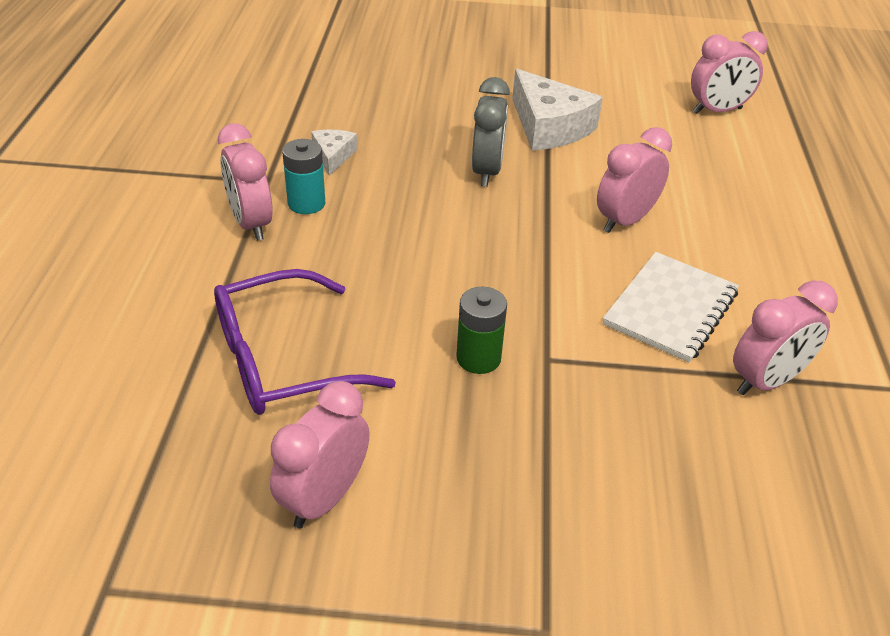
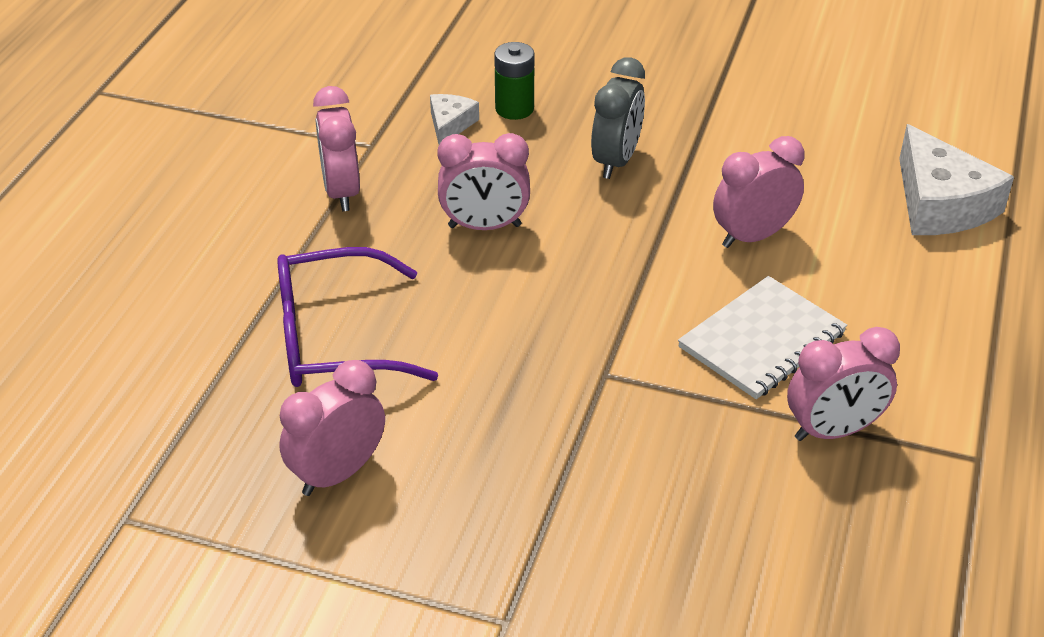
camera: 15 degrees right, 0 degrees up
turquoise battery [282,139,325,214] -> none
green battery [456,287,507,374] -> green battery moved to [494,42,535,120]
white cheese [512,69,603,151] -> white cheese moved to [899,124,1014,235]
pink clock [691,31,768,114] -> pink clock moved to [438,133,530,230]

